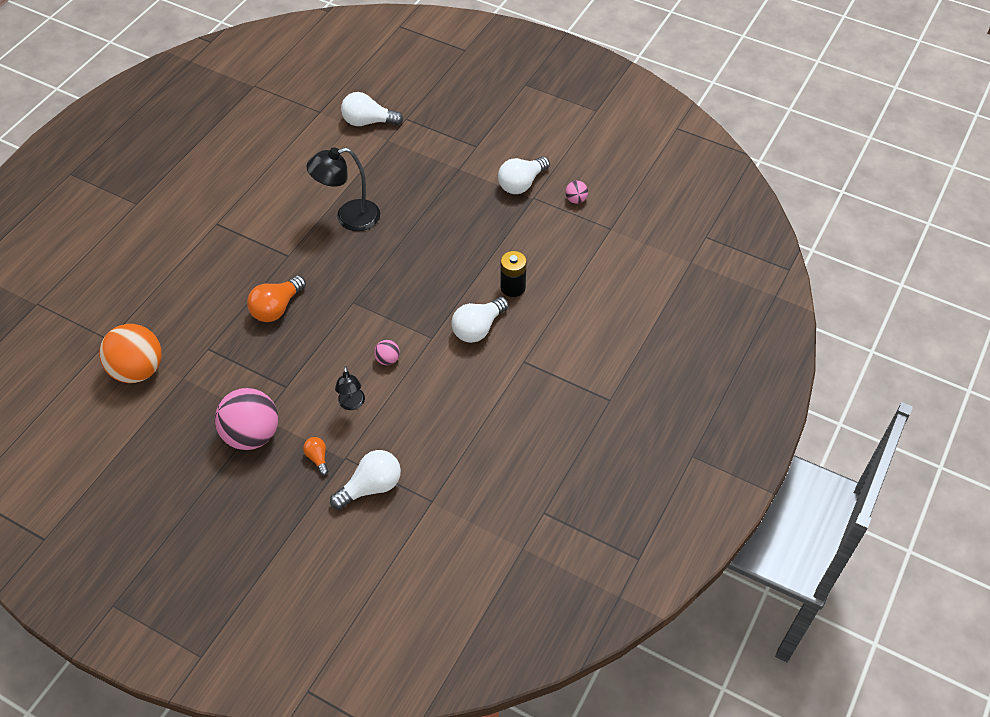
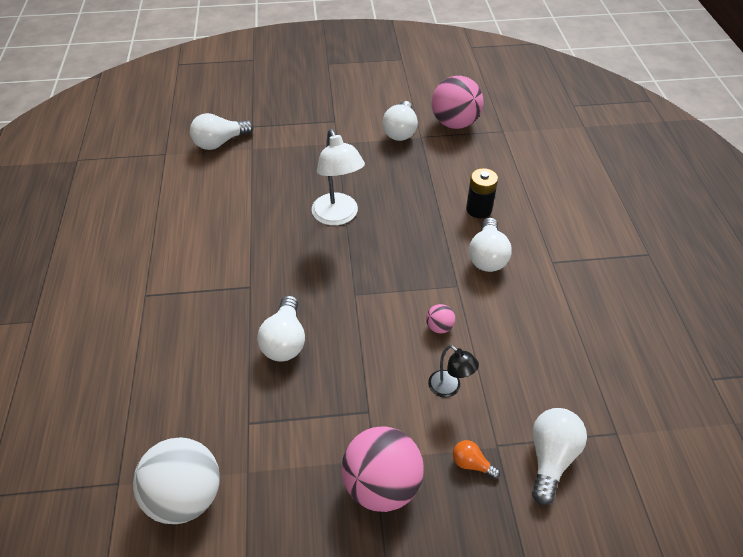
camera: 35 degrees left, 5 degrees down
orange ball [99,324,162,383] -> white ball [133,437,220,524]
orange light bulb [247,275,306,322] -> white light bulb [257,295,305,362]
black lamp [306,147,380,231] -> none
pink ball [565,181,588,204] -> pink ball [432,76,484,129], size x2.29
none -> white lamp [312,129,365,225]

